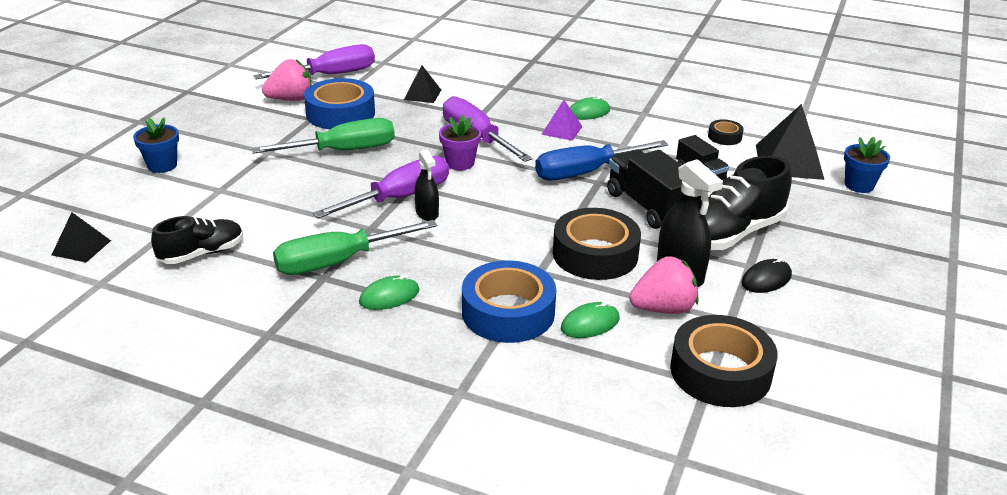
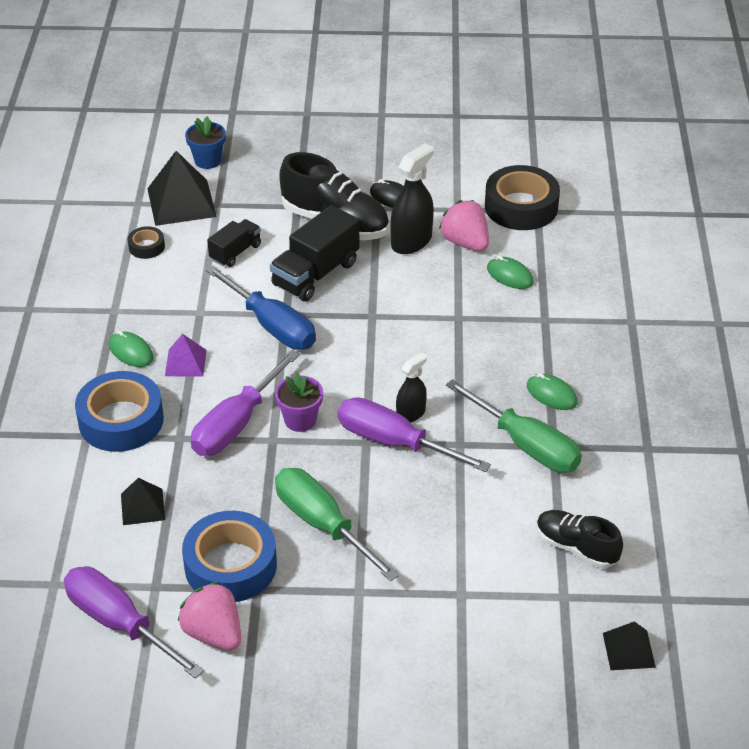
camera: 110 degrees left, 10 degrees up
blue flower pot [133,117,179,173] -> none
blue tape [462,260,556,343] -> blue tape moved to [75,371,164,452]
black tape [553,208,641,280] -> none

